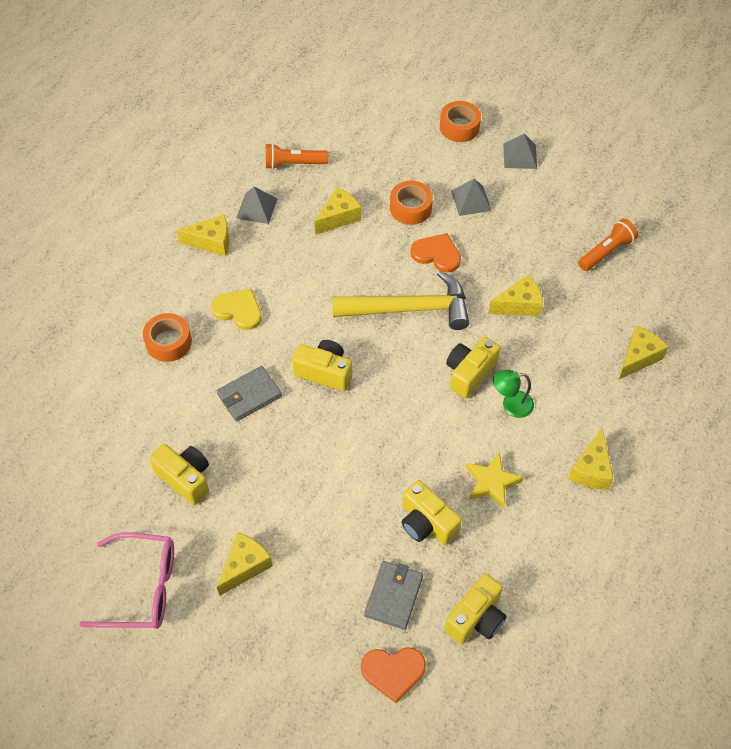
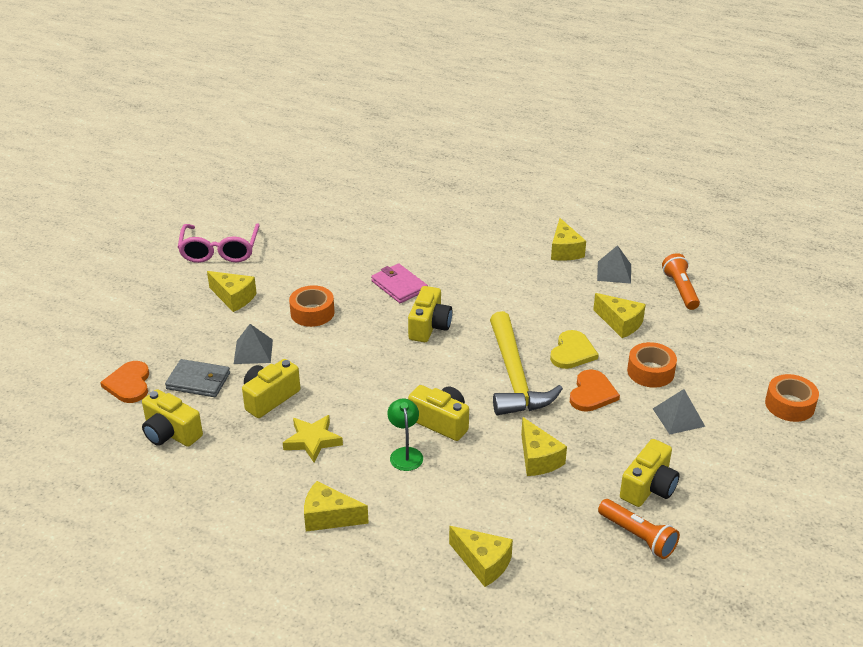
camera: 85 degrees right, 20 degrees down
orange tape [143,313,192,362] -> orange tape moved to [289,285,335,327]
yellow camera [149,444,209,505] -> yellow camera moved to [620,439,680,507]
yellow heart [211,289,262,330] -> yellow heart moved to [550,330,599,369]
grey wallet [217,366,282,422] -> pink wallet [371,263,428,303]
grey pyramid [503,134,537,169] -> grey pyramid moved to [234,324,273,364]

